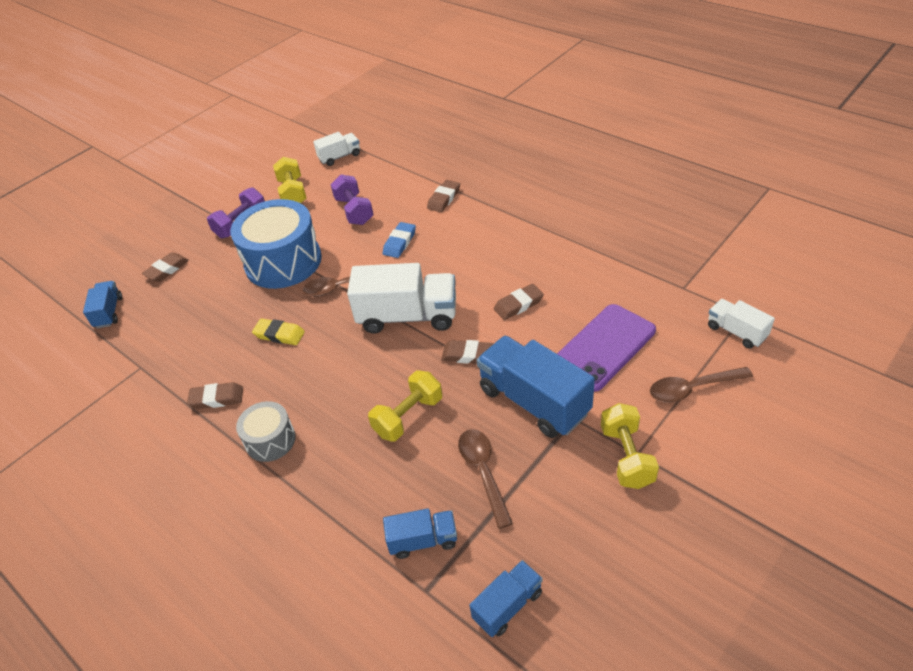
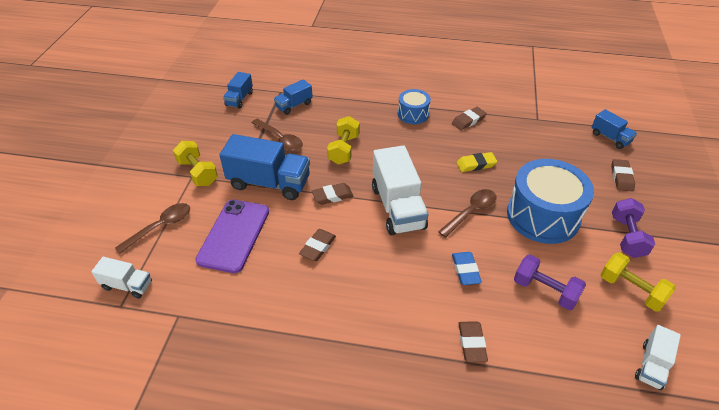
camera: 145 degrees right, 0 degrees up
grey drum [236,401,296,462] -> blue drum [398,89,431,124]
white truck [347,263,456,334] -> white truck turned 75 degrees counterclockwise [372,145,428,236]

